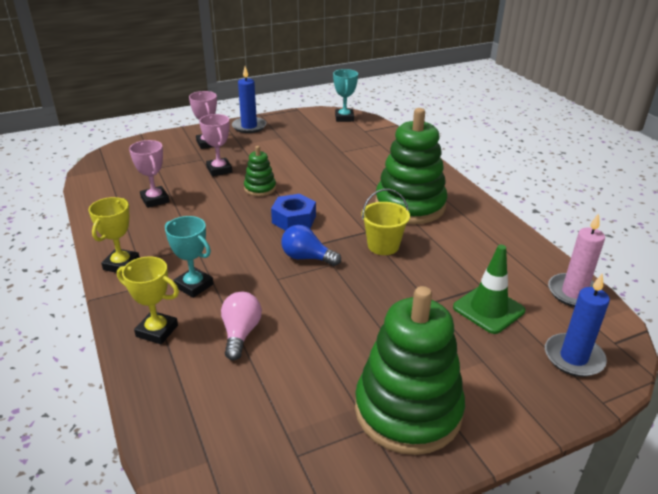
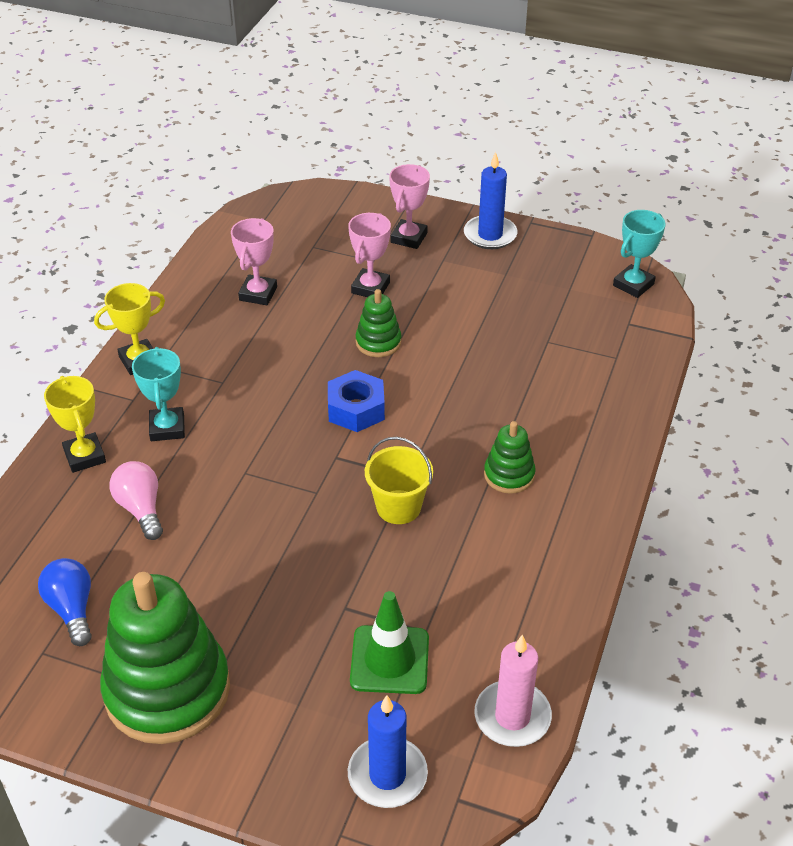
camera: 45 degrees right, 10 degrees up
pink light bulb [221,292,262,360] -> pink light bulb turned 75 degrees counterclockwise [110,461,163,540]
blue light bulb [281,225,341,266] -> blue light bulb moved to [38,558,92,646]
green stacking toy [375,108,447,224] -> green stacking toy [484,421,536,494], size x0.47

